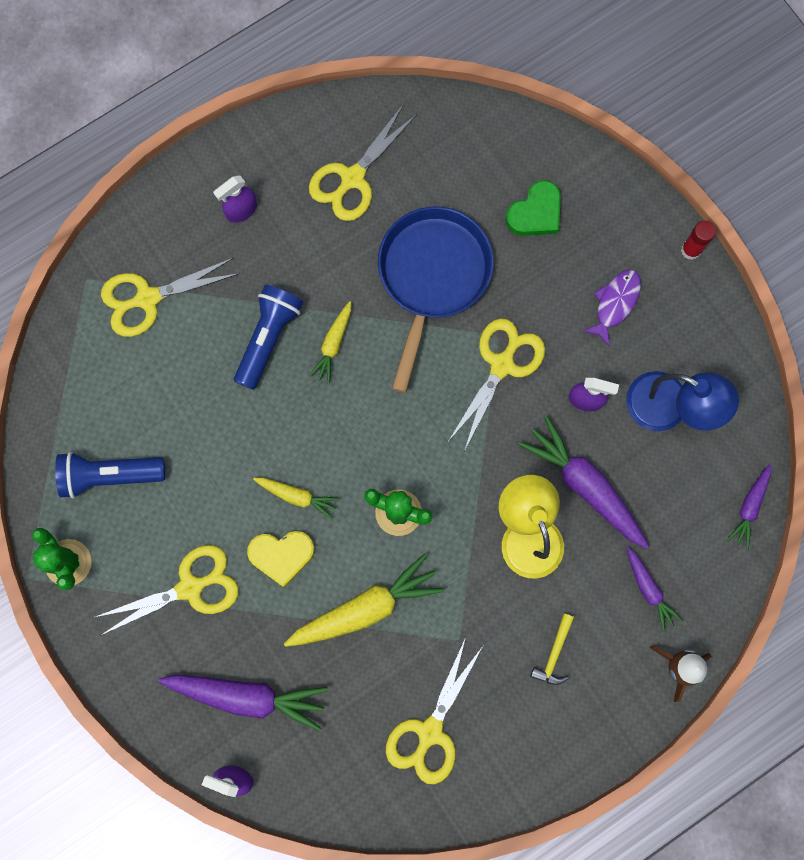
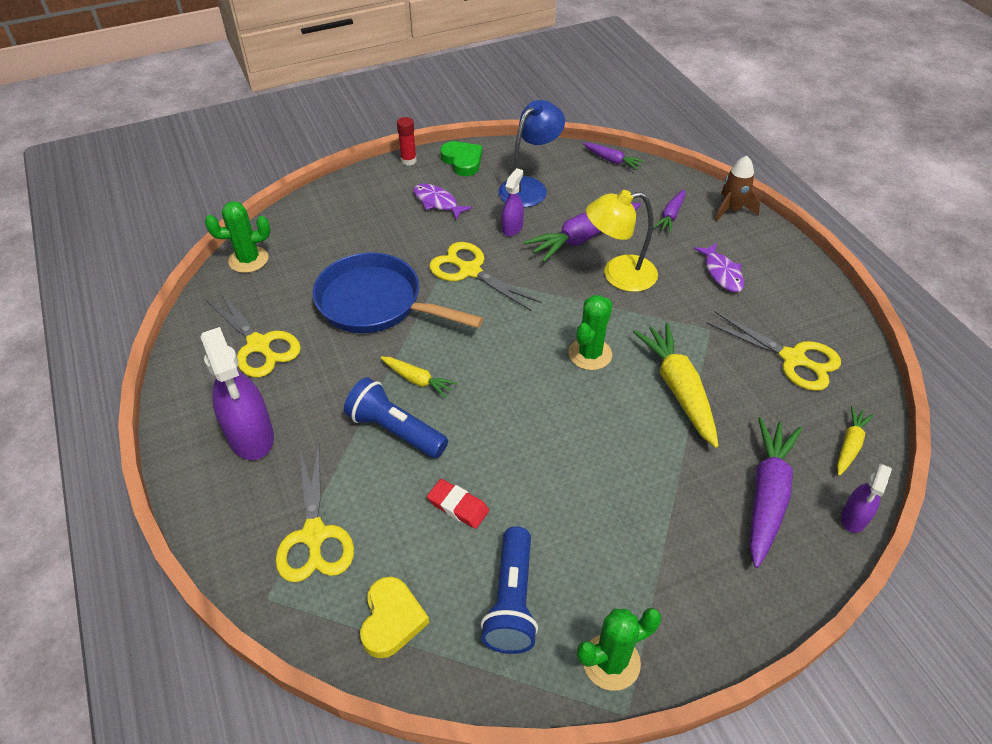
camera: 80 degrees left, 30 degrees down
yellow scissors [93,545,239,636] -> none
purple spray bottle [213,176,257,223] -> purple spray bottle [201,327,274,460], size x1.86
yellow heart [247,531,315,587] -> yellow heart moved to [360,577,429,658]
yellow carrot [253,478,340,519] -> yellow carrot moved to [837,406,874,476]
green heart [506,180,561,236] -> green heart moved to [440,141,482,176]
yellow hammer [530,613,574,685] -> purple fish [693,243,744,292]
purple carrot [627,547,683,632] -> purple carrot turned 135 degrees clockwise [653,189,685,233]
none -> green cactus [205,201,270,273]
none -> red eraser [427,479,489,529]

